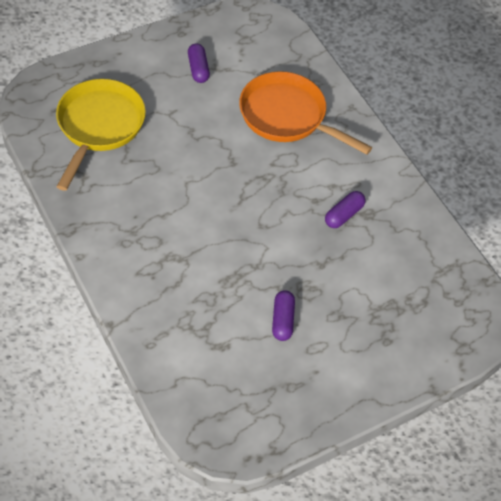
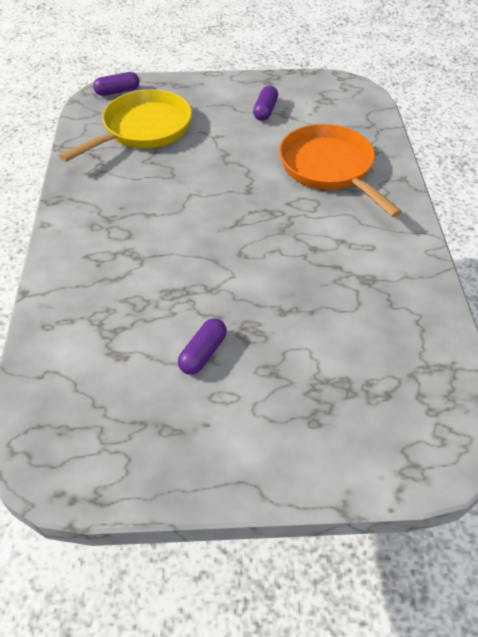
camera: 30 degrees right, 5 degrees down
purple capsule [325,191,366,228] -> purple capsule moved to [93,72,139,96]

